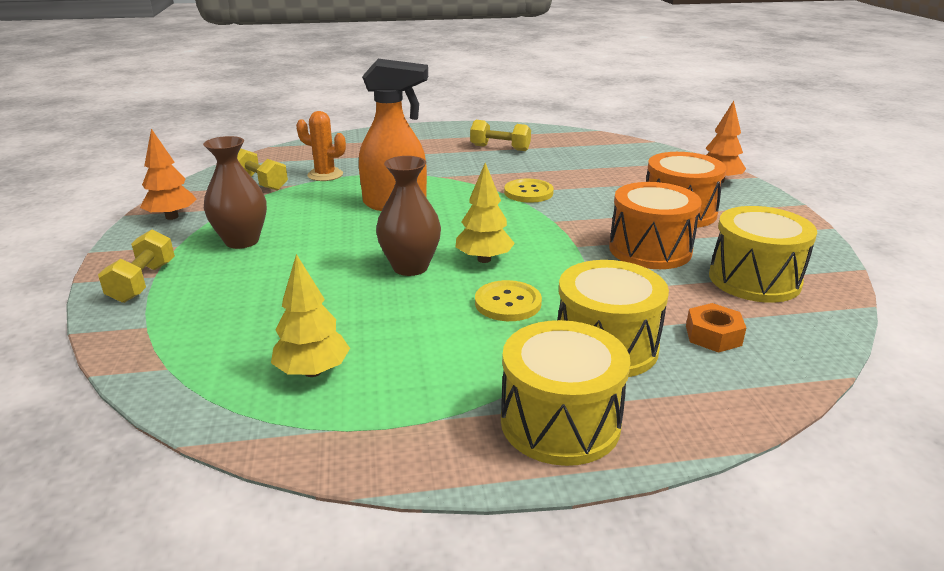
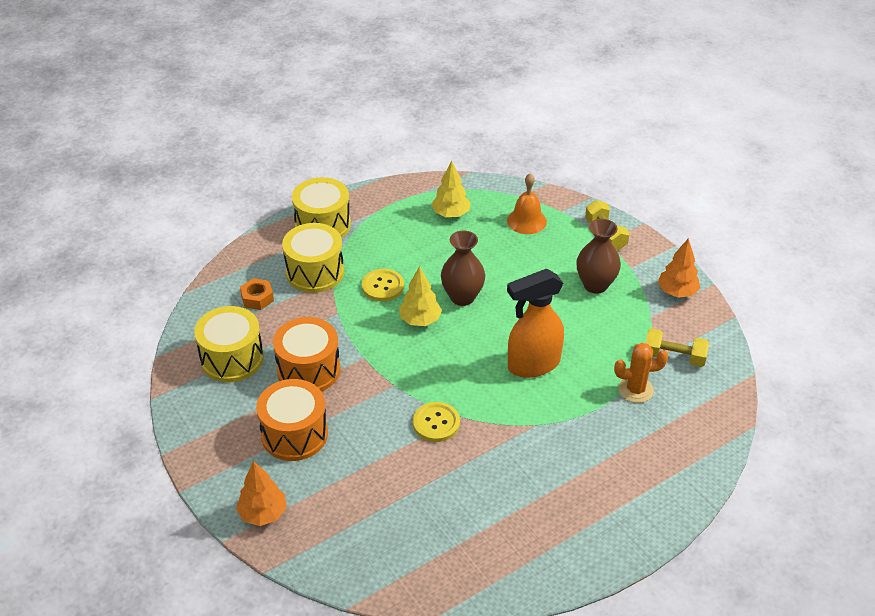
camera: 155 degrees right, 15 degrees up
yellow dumbbell [470,120,531,151] -> none
none -> orange bell [507,173,547,234]

